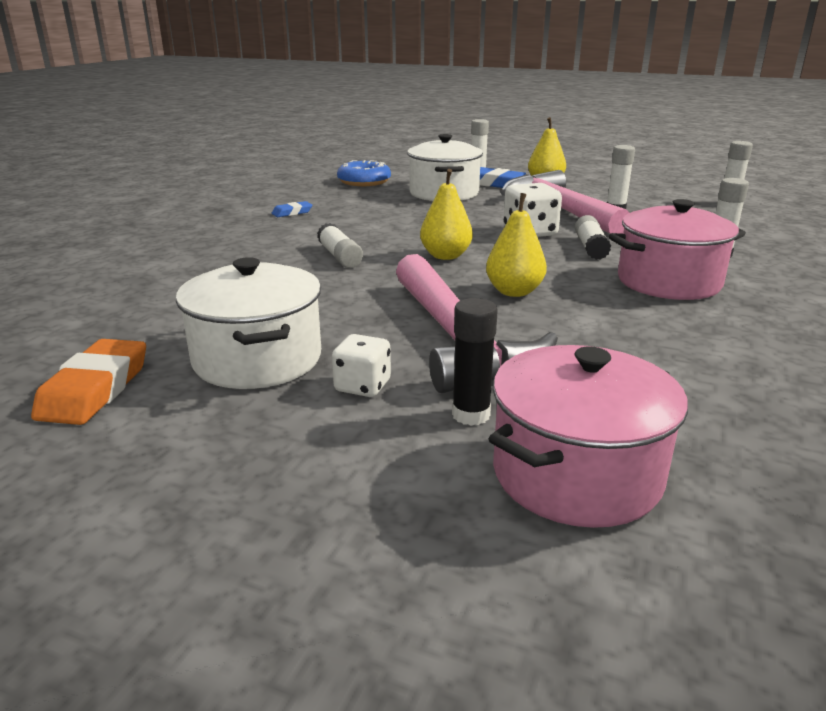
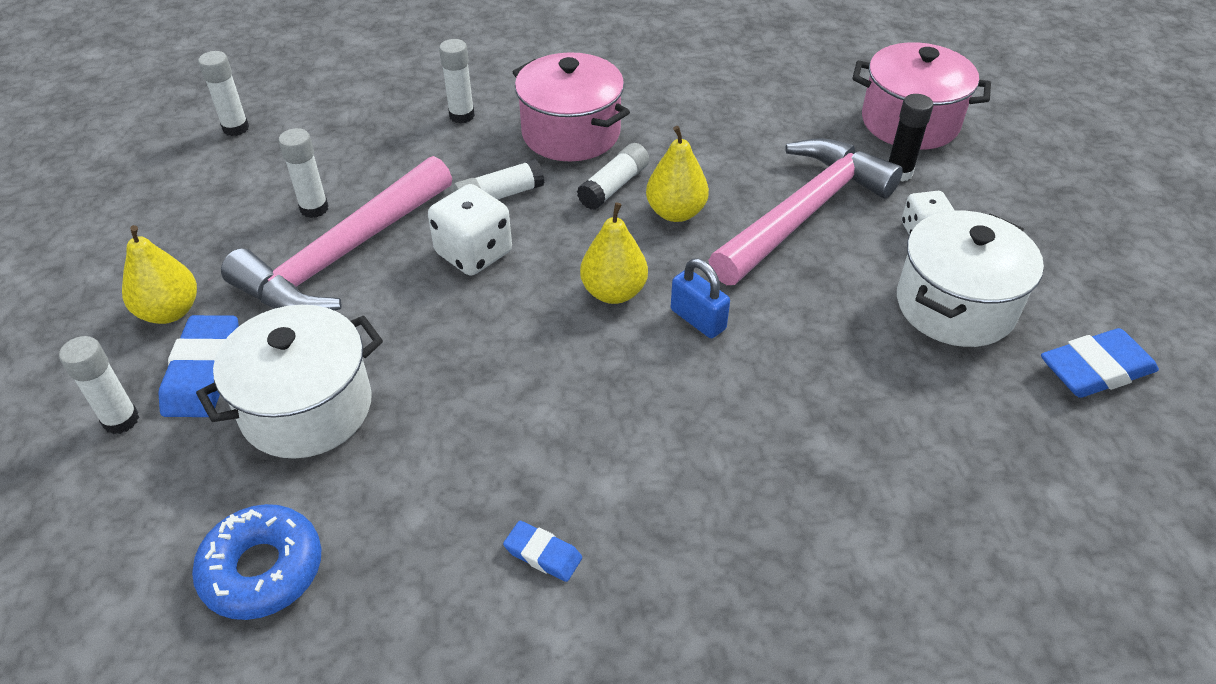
camera: 120 degrees left, 20 degrees up
orange eraser [31,339,146,425] -> blue eraser [1041,328,1159,398]
white glue stick [317,223,363,268] -> white glue stick moved to [577,143,649,210]
none -> blue padlock [671,258,730,338]

